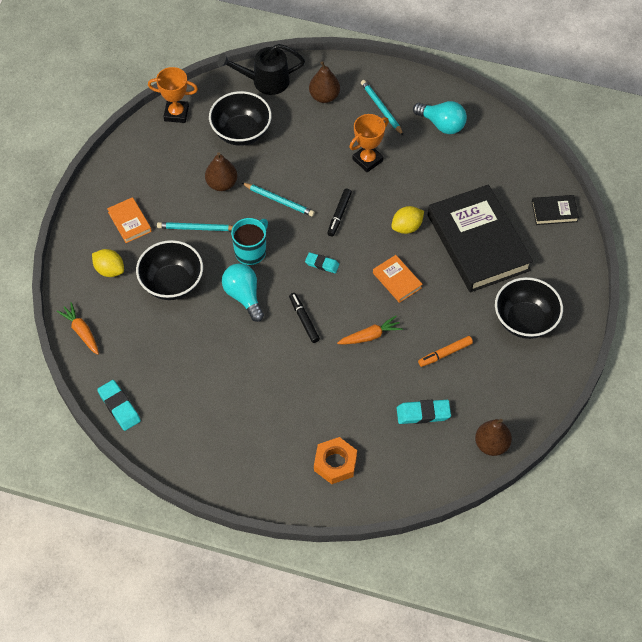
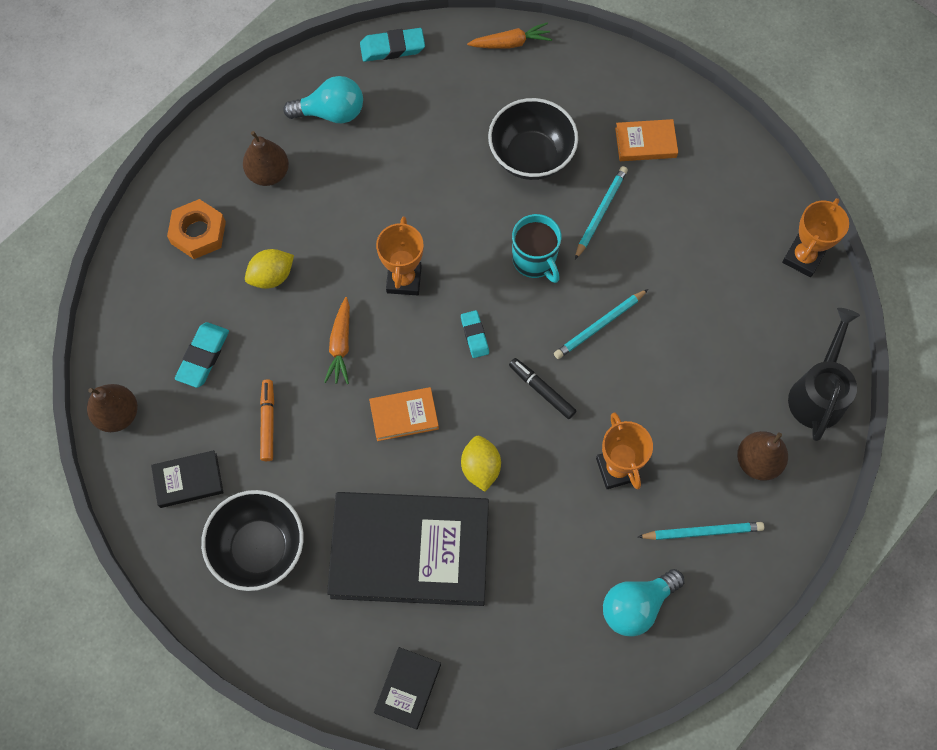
camera: 115 degrees right, 10 degrees up
yellow lemon [92,249,124,277] -> yellow lemon moved to [245,249,294,289]
brown pear [205,152,237,191] -> brown pear moved to [243,131,289,186]
black bowl [209,91,272,146] -> none
turquoise light bulb [222,263,264,322] -> turquoise light bulb moved to [283,76,363,123]
black marker [289,293,320,343] -> orange trophy [376,216,423,295]
turquoise eraser [305,252,339,273] -> turquoise eraser turned 60 degrees counterclockwise [461,310,489,358]
none -> black book [151,450,224,508]

